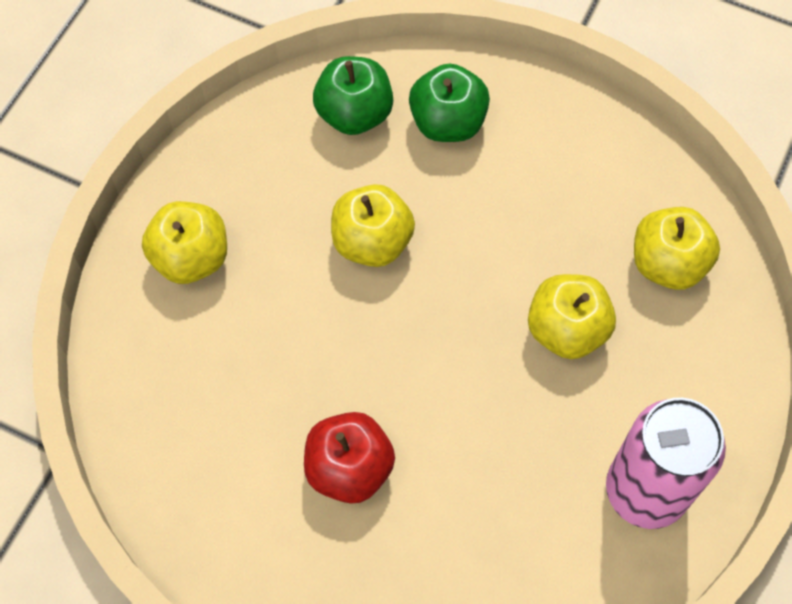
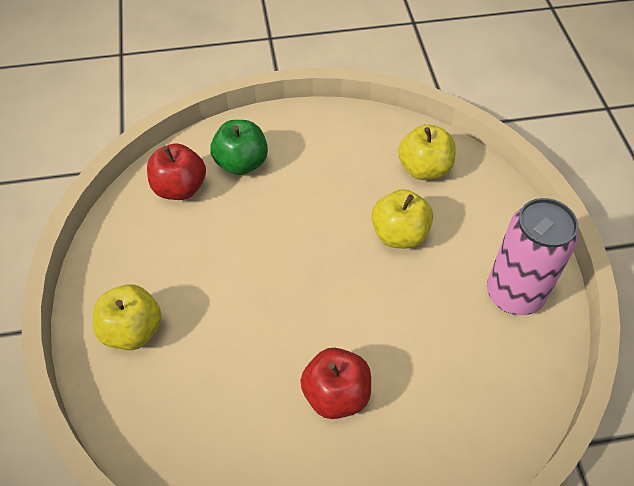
camera: 35 degrees left, 10 degrees down
green apple [313,56,393,135] -> red apple [147,143,206,200]
yellow apple [331,184,415,267] -> none

